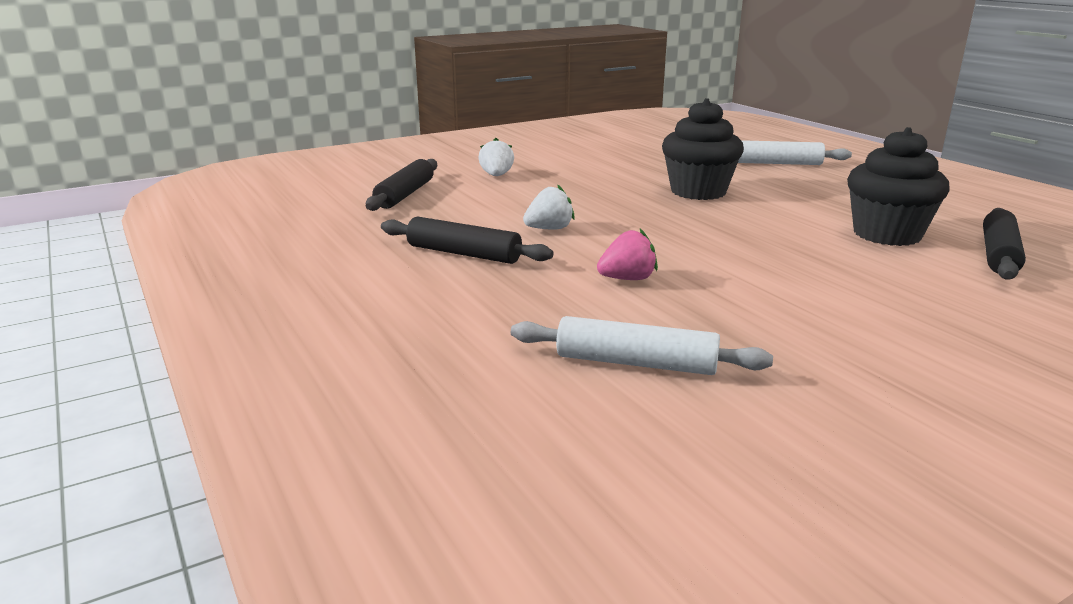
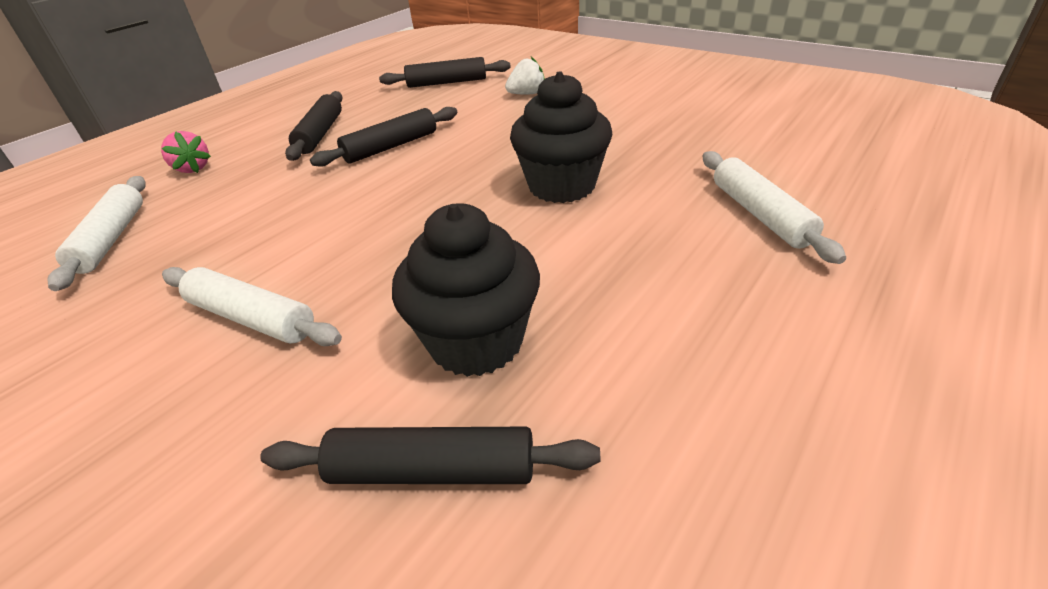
camera: 70 degrees right, 15 degrees up
white strawberry [523,184,575,230] -> black rolling pin [310,107,457,167]
pink strawberry [597,229,658,280] -> pink strawberry moved to [161,131,211,173]
none -> white rolling pin [162,267,342,346]

